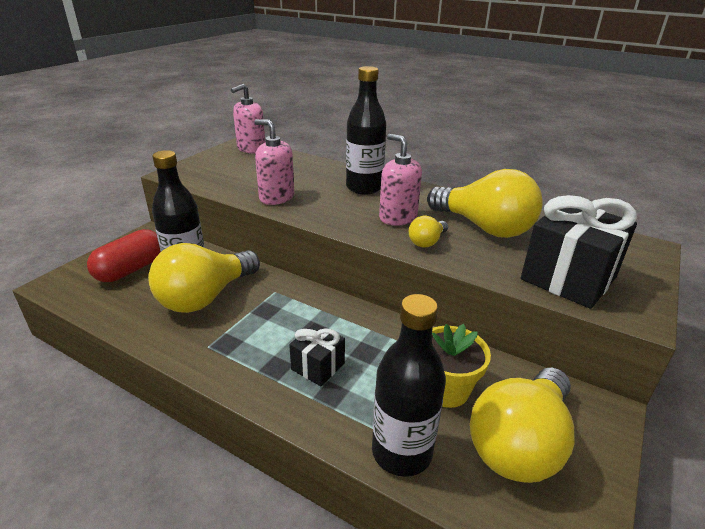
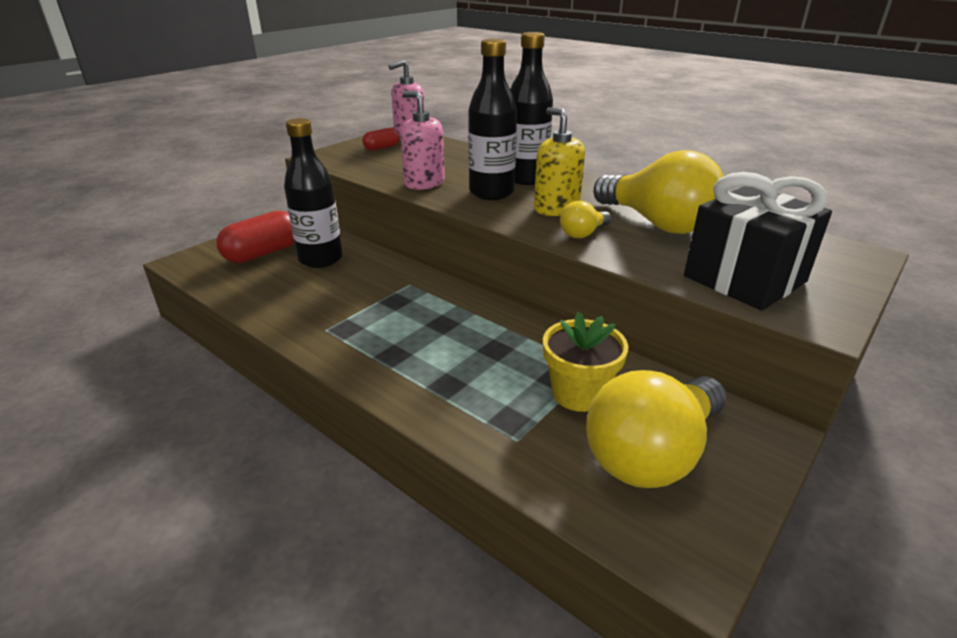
camera: 10 degrees right, 0 degrees up
yellow light bulb [148,243,260,313] -> none
black gift [289,323,345,386] -> none
black bottle [372,294,446,477] -> black bottle moved to [468,39,517,200]
pink soap dispenser [379,134,422,226] -> yellow soap dispenser [534,107,585,216]
none -> red capsule [362,128,400,151]

